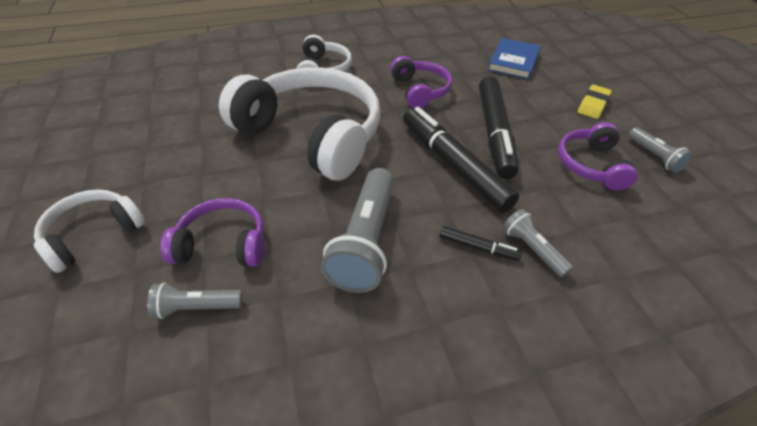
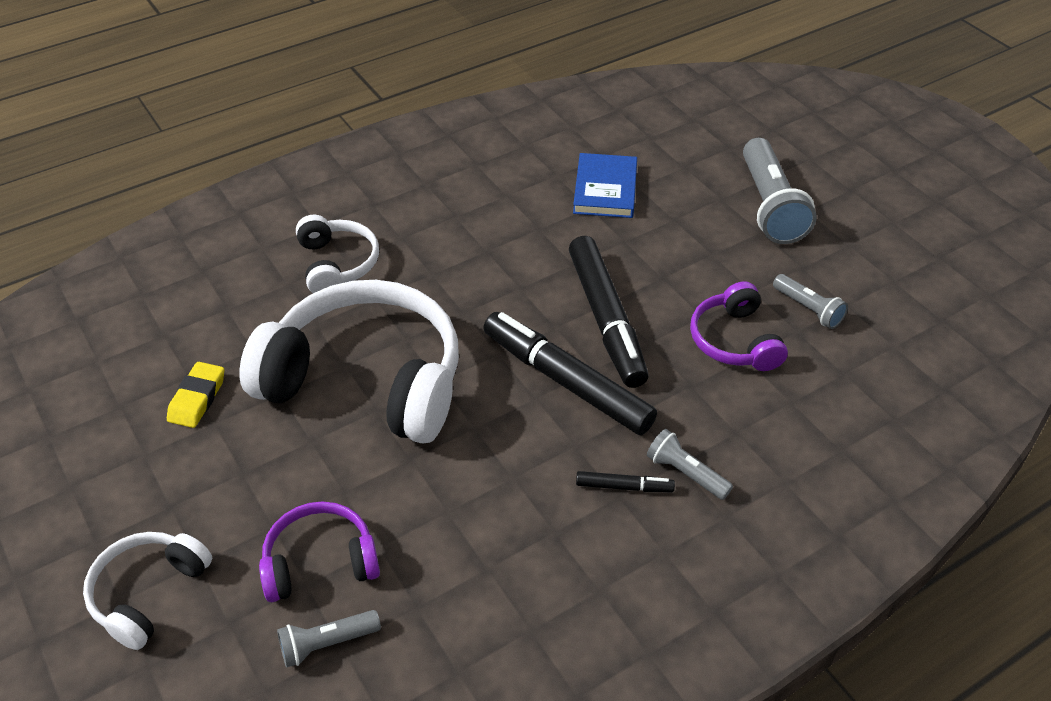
camera: 15 degrees left, 0 degrees up
grey flashlight [321,168,394,293] -> grey flashlight moved to [743,138,817,244]
purple headphones [390,56,452,108] -> none
yellow eraser [578,85,612,119] -> yellow eraser moved to [167,362,224,428]

